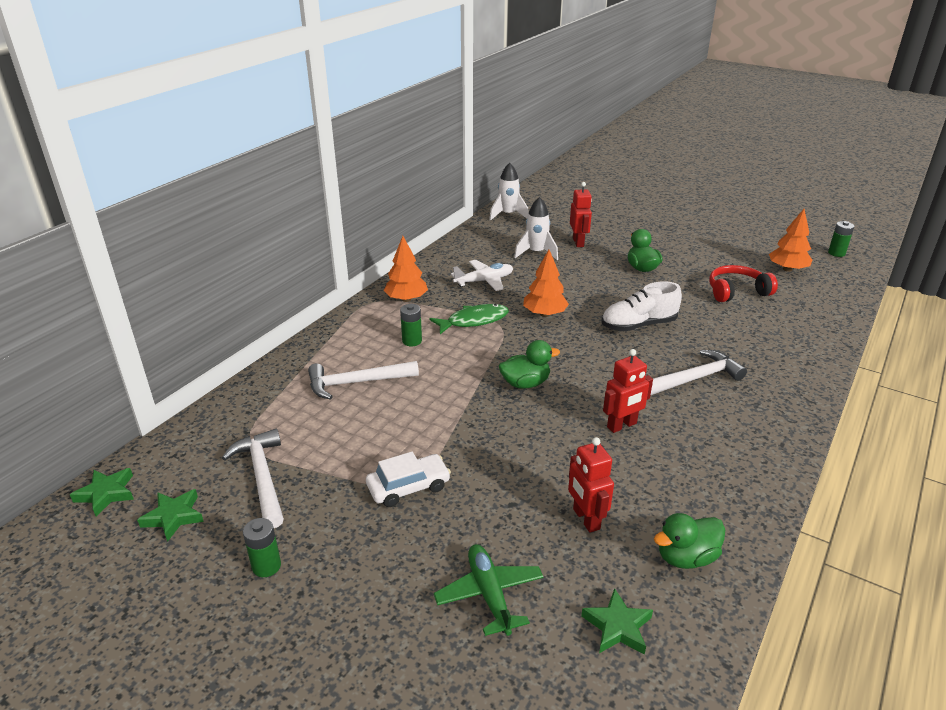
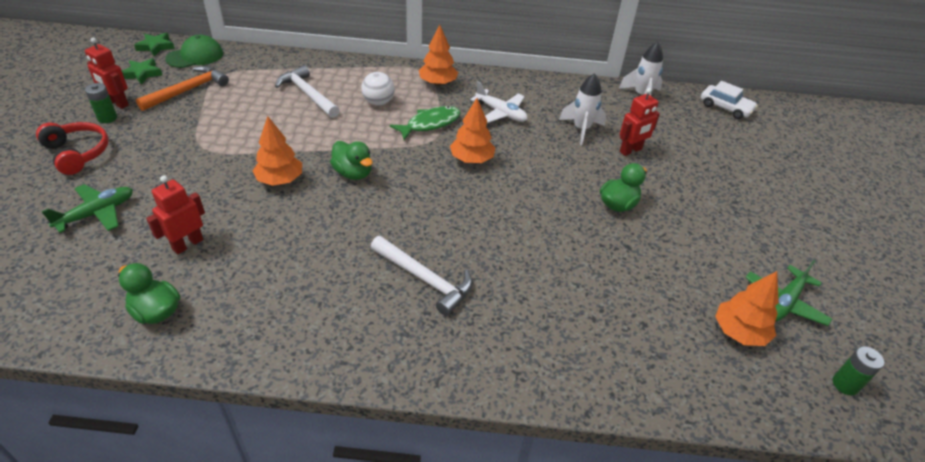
camera: 60 degrees right, 10 degrees up
white hammer [222,429,284,528] -> orange hammer [136,66,229,111]
white car [366,452,451,507] -> white car moved to [701,81,758,119]
green battery [400,304,422,346] -> white ball [361,72,394,105]
green fish [429,304,509,334] -> green fish turned 75 degrees counterclockwise [390,106,461,140]
green star [581,588,653,655] -> none
white shoe [601,281,682,331] -> none
red robot [603,349,653,433] -> red robot moved to [85,38,129,109]
red headphones [709,265,778,302] -> red headphones moved to [36,122,109,175]
none -> green cap [165,35,223,68]
none -> orange tree [253,116,302,186]
none -> green plane [745,260,832,326]

